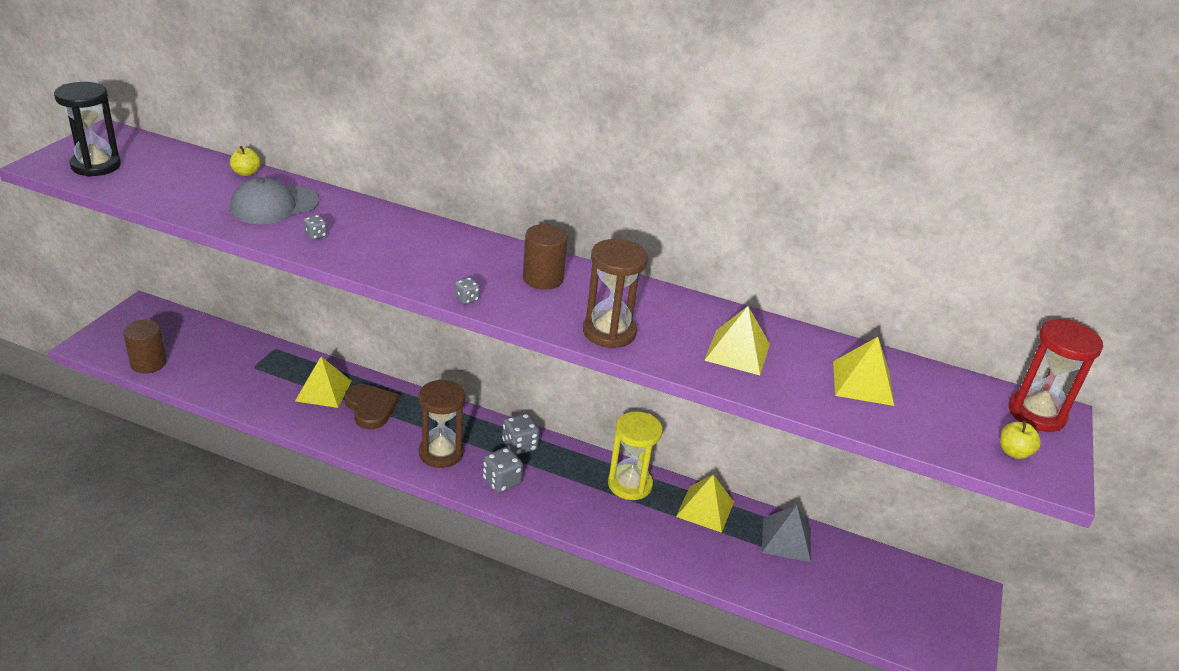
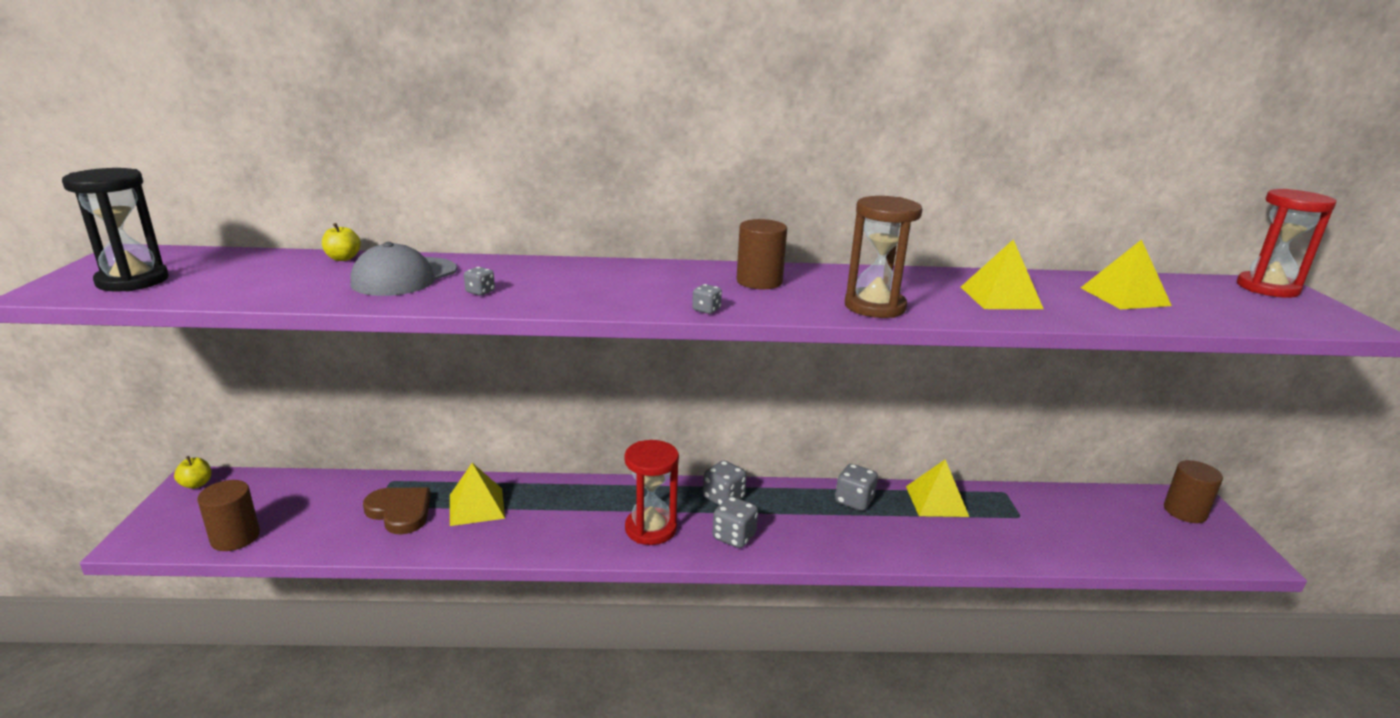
camera: 20 degrees left, 10 degrees down
brown heart [345,384,399,429] -> brown heart moved to [363,488,431,534]
brown hourglass [418,379,465,468] -> red hourglass [624,440,679,545]
yellow hourglass [608,412,663,500] -> grey dice [835,464,878,511]
grey pyramid [762,505,811,562] -> none
yellow apple [1000,421,1041,459] -> yellow apple moved to [174,456,211,489]
none -> brown cylinder [1164,460,1223,523]

